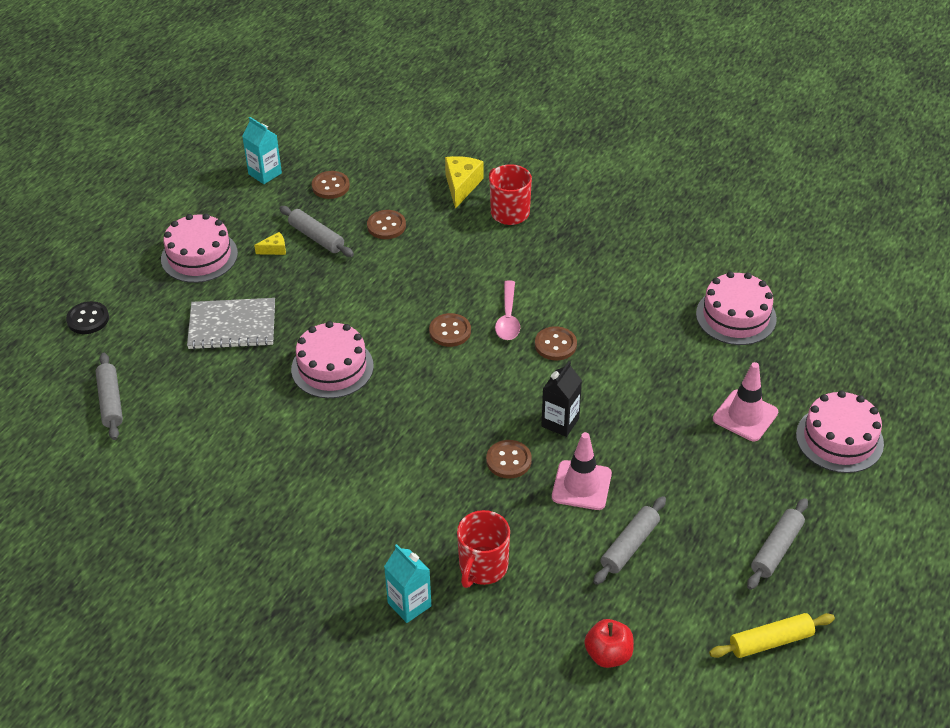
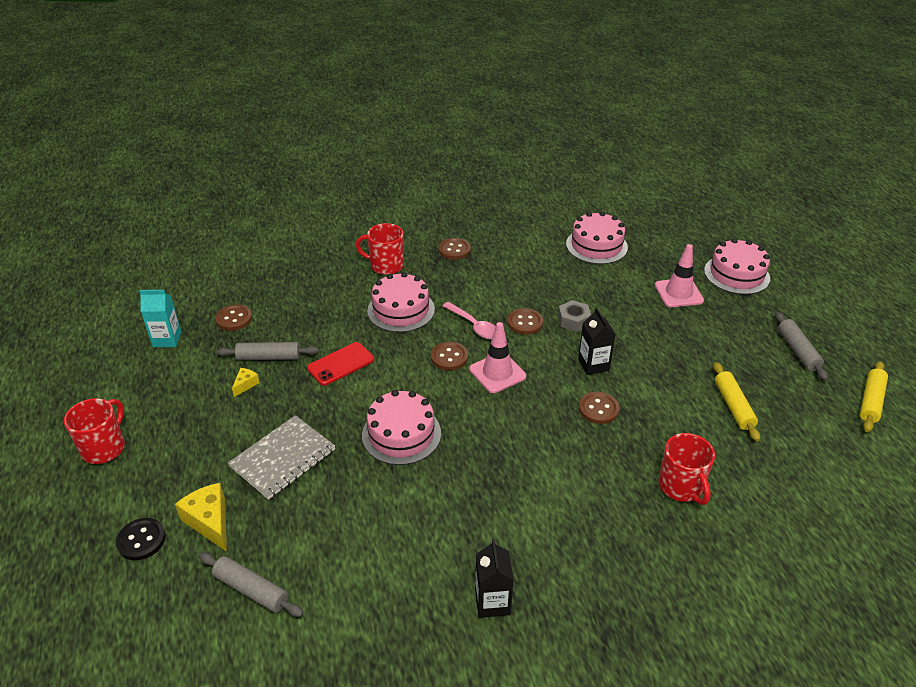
camera: 45 degrees left, 5 degrees down
pink cake [161,213,238,283] -> pink cake moved to [367,272,435,332]
brown button [367,210,406,239] -> brown button moved to [439,238,471,260]
turquoise carton [384,544,431,623] -> none
yellow cheese [445,156,484,209] -> yellow cheese moved to [175,483,227,552]
pink traffic cone [552,432,612,510] -> pink traffic cone moved to [469,322,526,393]
red apple [584,619,634,668] -> none
grey rolling pin [594,496,666,585] -> yellow rolling pin [713,362,760,442]
none -> red mug [64,398,125,464]
none -> red phone [307,342,374,386]
none -> black carton [475,539,514,618]
none -> grey nut [558,300,591,332]

